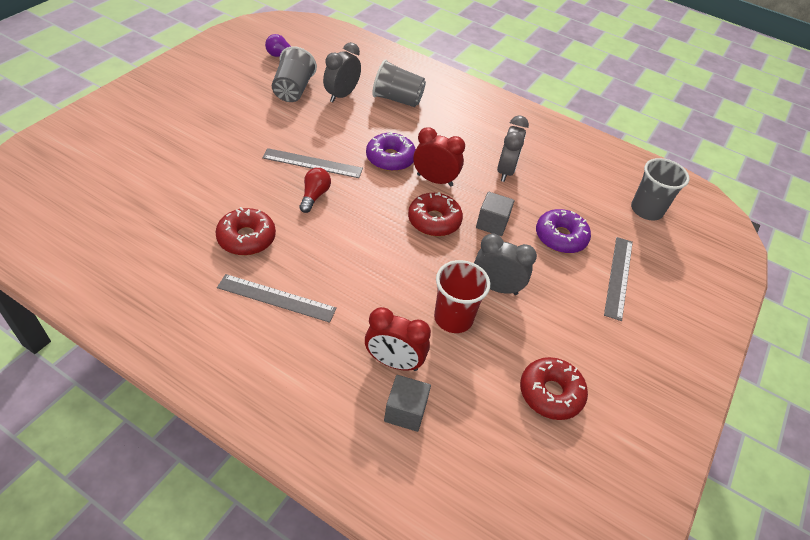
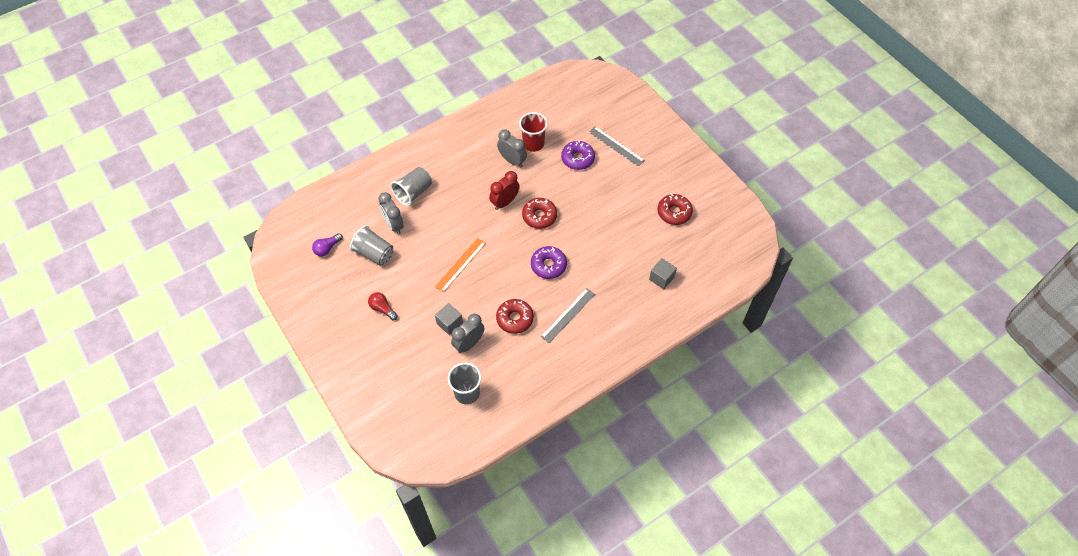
camera: 60 degrees left, 10 degrees up
grey ruler [262,148,363,178] -> orange ruler [435,238,486,293]
red light bulb [299,168,331,213] -> red light bulb moved to [368,292,398,320]
red clock [365,307,431,371] -> none
purple donut [366,132,416,171] -> purple donut moved to [531,246,567,279]
red cup [434,260,490,333] -> red cup moved to [519,112,548,152]
grey clock [474,234,537,295] -> grey clock moved to [451,314,485,353]
grey cube [476,192,514,236] -> grey cube moved to [435,303,463,335]
grey cup [631,158,690,221] -> grey cup moved to [448,363,481,404]

